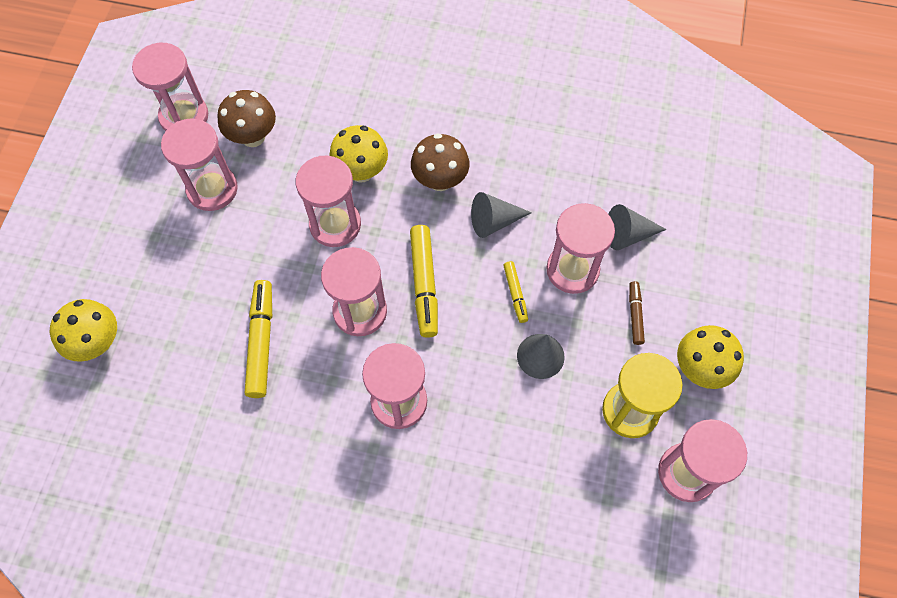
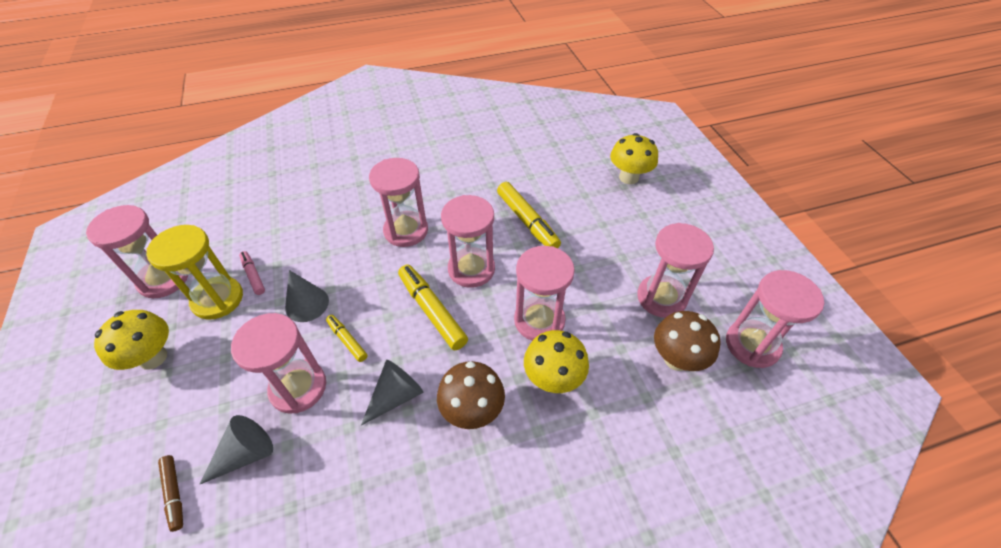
camera: 150 degrees right, 15 degrees down
brown marker [629,281,645,345] -> brown marker moved to [158,455,183,532]
none -> pink marker [239,251,265,295]

